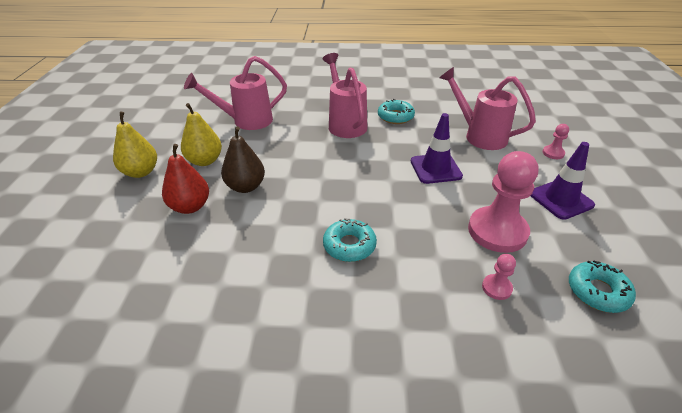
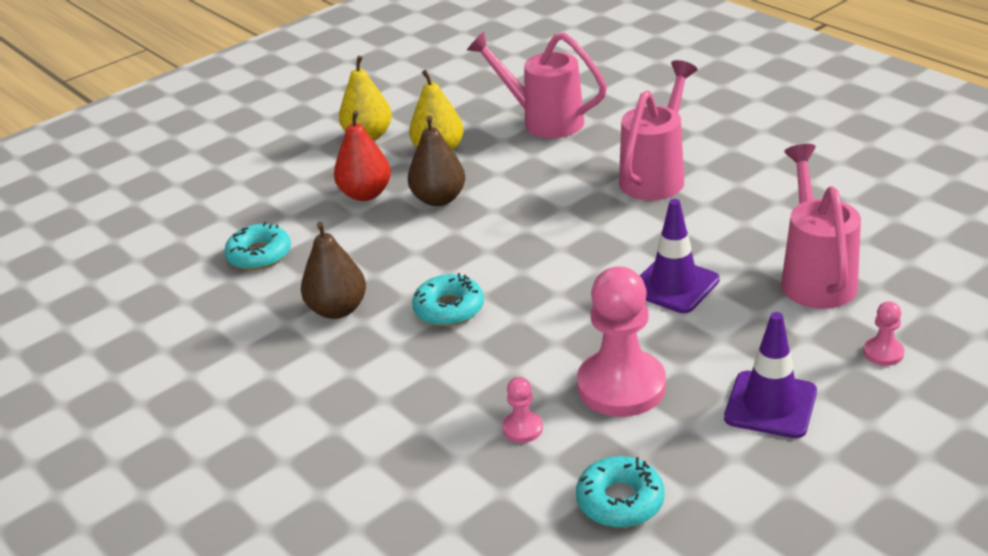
camera: 50 degrees right, 5 degrees down
turquoise donut [378,99,415,124] -> turquoise donut moved to [224,222,291,270]
none -> brown pear [301,222,366,319]

